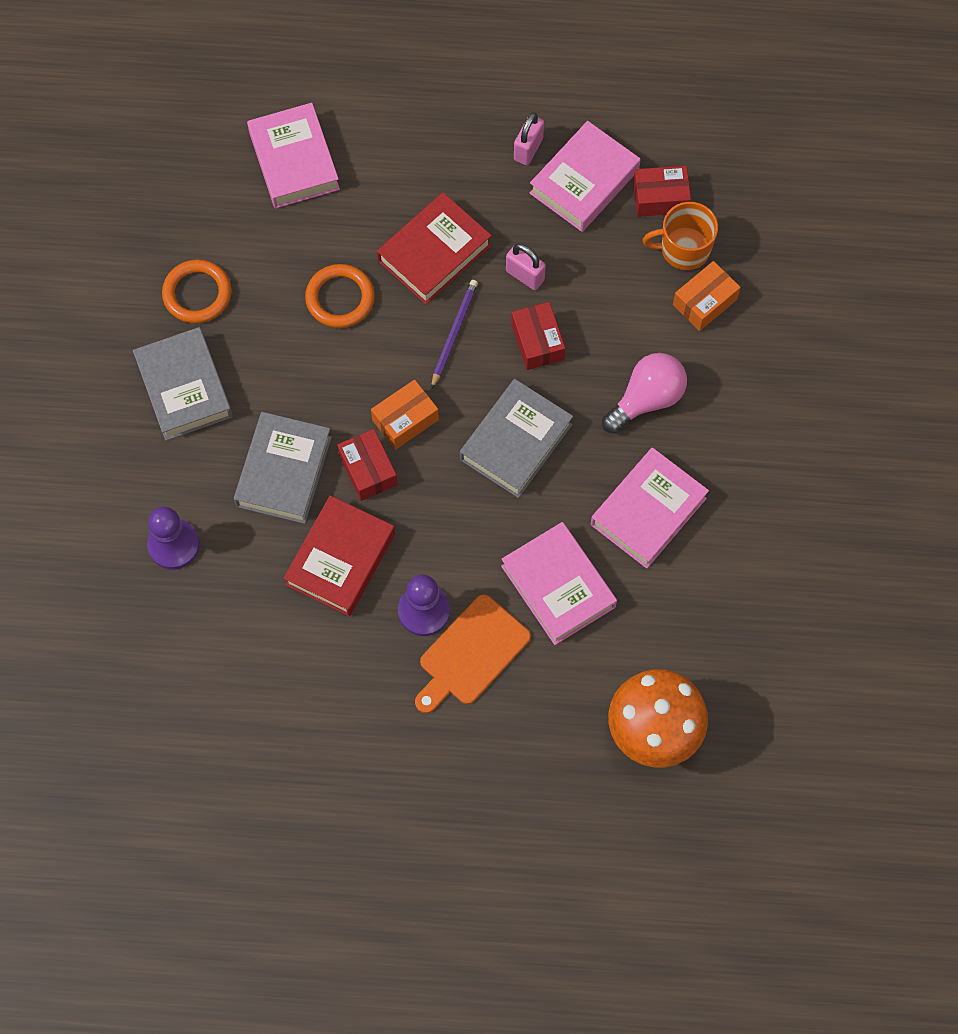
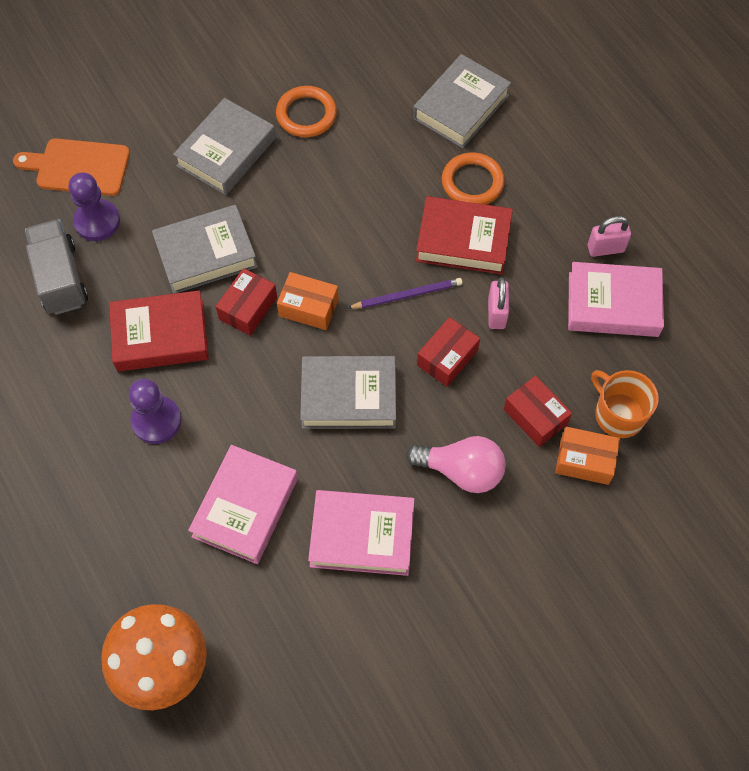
camera: 55 degrees right, 5 degrees down
pink book [247,103,340,208] -> grey book [413,54,511,148]
orange ring [305,264,375,328] -> orange ring moved to [442,153,505,205]
orange cutting board [415,594,531,714] -> orange cutting board moved to [13,138,130,196]
red box [633,166,691,217] -> red box moved to [504,376,572,447]
none -> grey truck [25,219,88,315]

